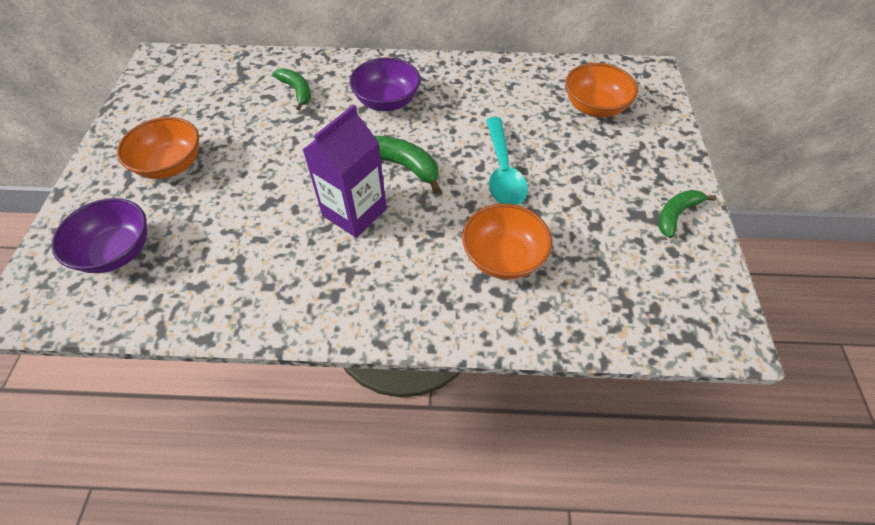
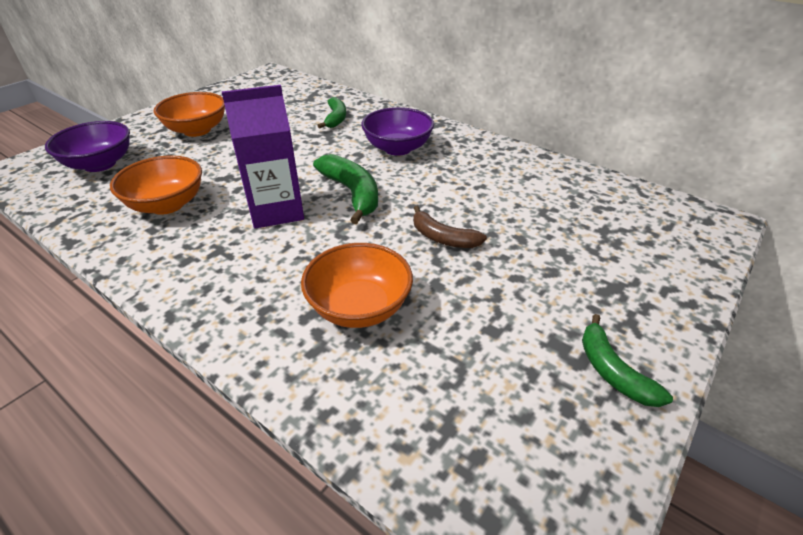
camera: 35 degrees right, 15 degrees down
turquoise spoon [486,117,528,205] -> brown banana [413,206,487,248]
orange bowl [566,63,638,117] -> orange bowl moved to [110,155,202,215]
green banana [658,190,717,238] -> green banana turned 105 degrees counterclockwise [582,314,673,407]

